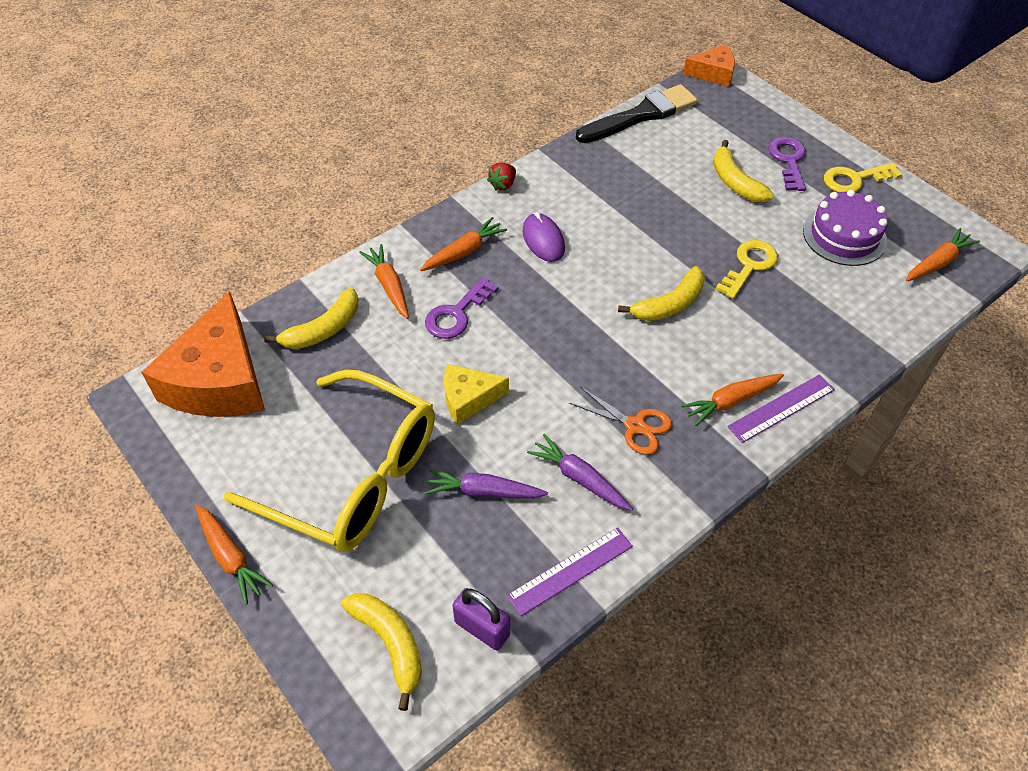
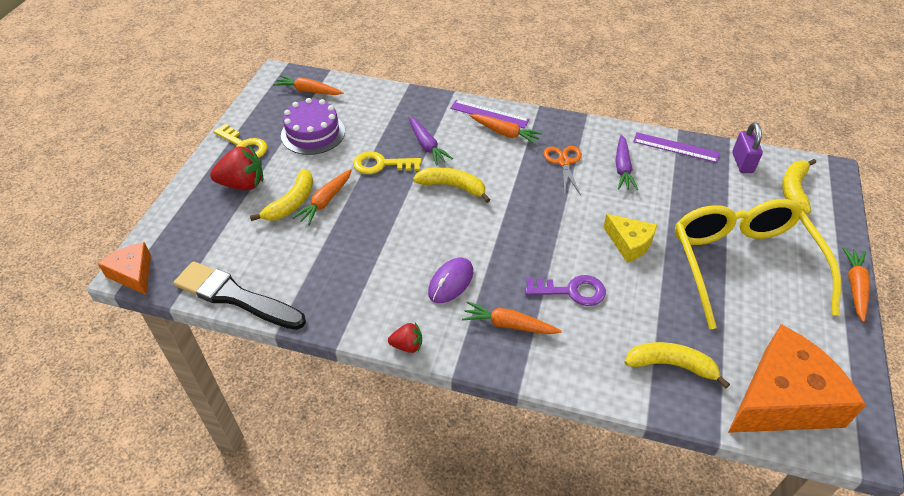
camera: 125 degrees left, 5 degrees down
orange carrot [359,244,409,319] -> orange carrot moved to [292,169,352,225]
purple carrot [425,469,548,498] -> purple carrot moved to [408,117,453,165]
purple key [768,137,806,191] -> red strawberry [210,146,263,190]

